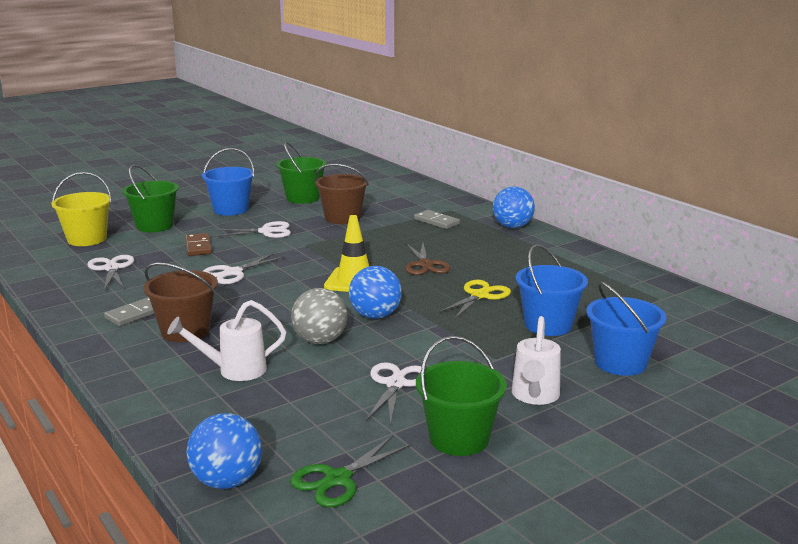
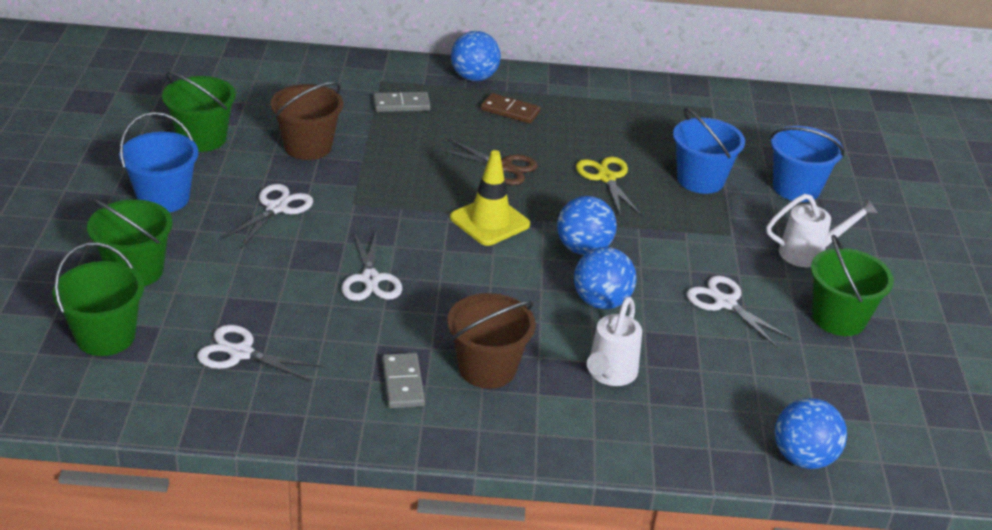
camera: 55 degrees left, 15 degrees up
yellow bucket [51,172,112,246] -> green bucket [53,242,144,356]
brown domino [186,233,212,256] -> brown domino moved to [481,93,541,124]
green scissors [290,435,412,507] -> none
grey ball [291,288,348,344] -> blue ball [574,247,637,309]
white watering can [512,316,561,405] -> white watering can turned 60 degrees counterclockwise [766,194,878,267]

